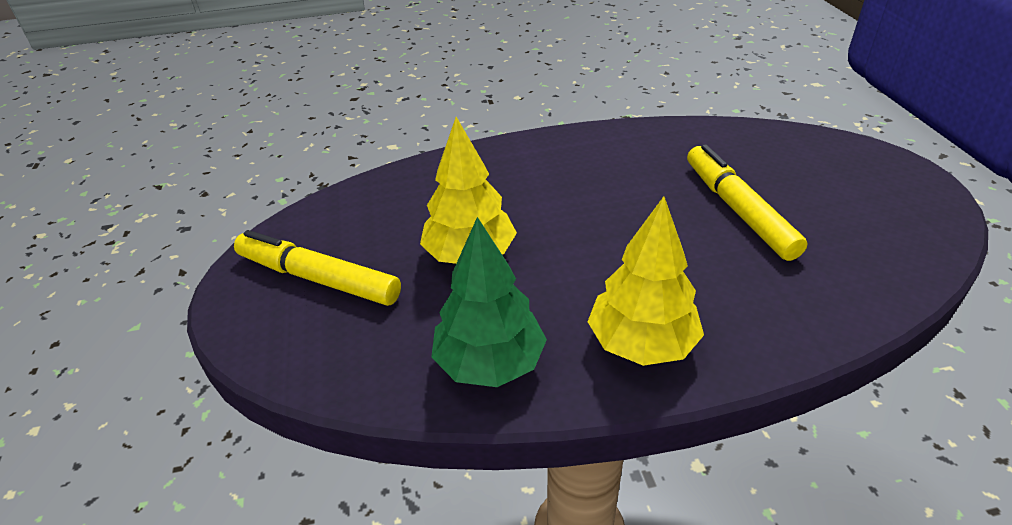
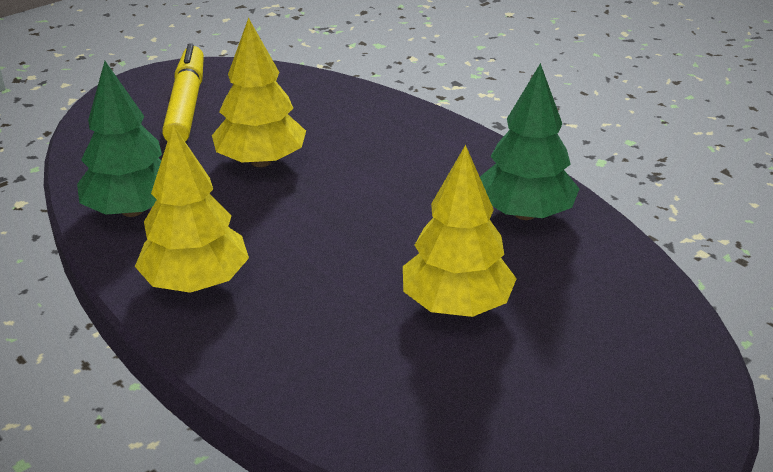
camera: 60 degrees right, 5 degrees down
yellow marker [687,144,808,261] -> yellow tree [403,145,517,317]
none -> green tree [480,63,579,220]

